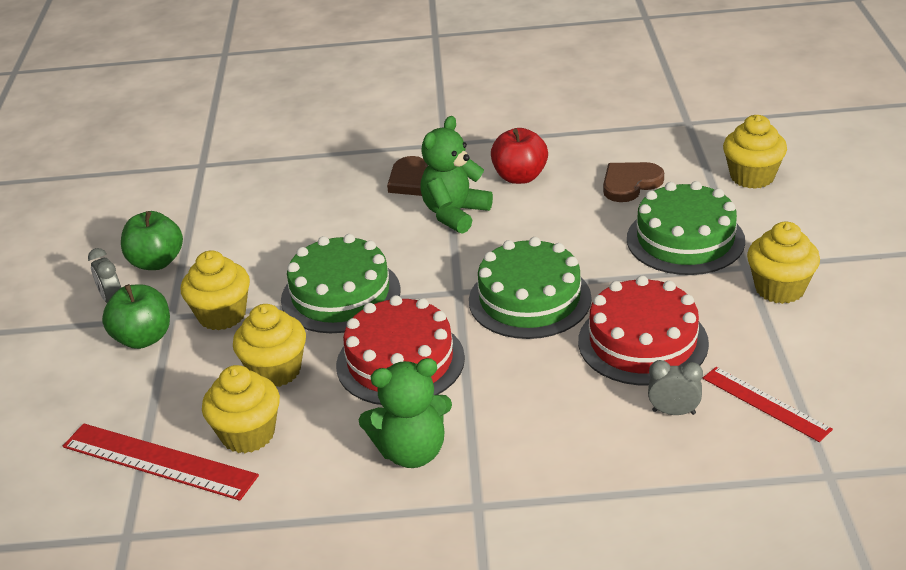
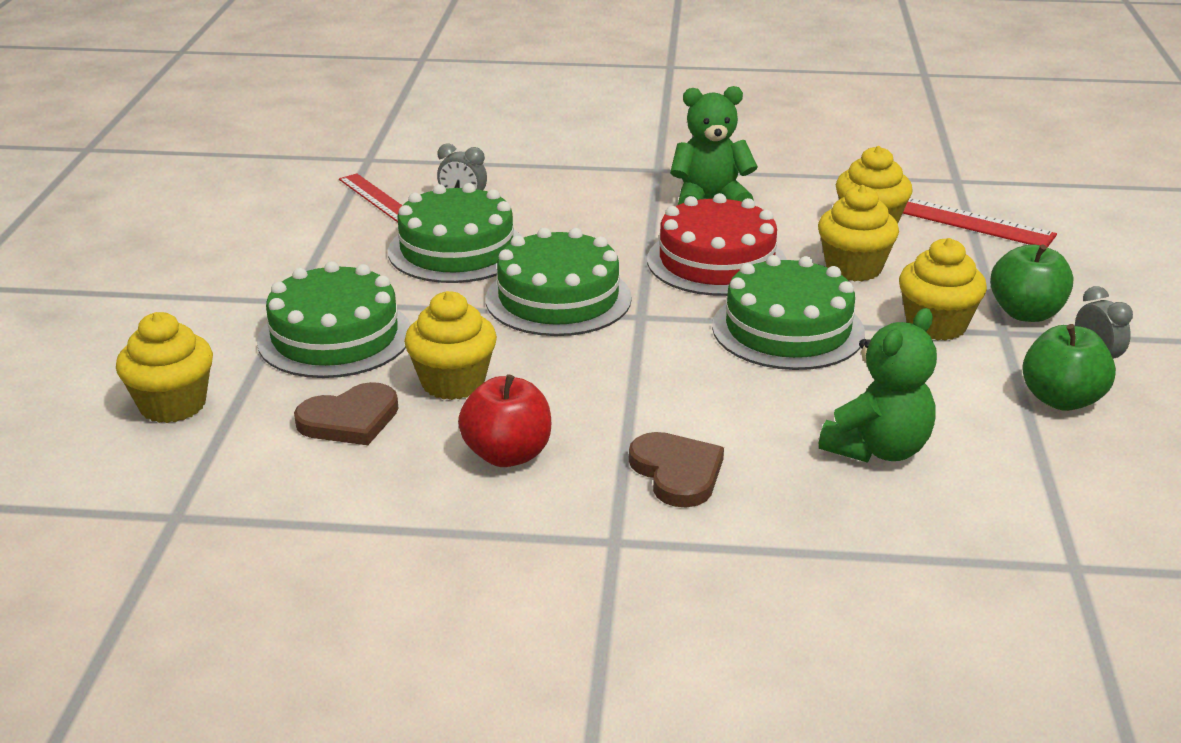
camera: 175 degrees left, 5 degrees down
green teddy bear [420,116,493,234] -> green teddy bear moved to [819,308,937,463]
red cake [578,276,709,386] -> green cake [388,183,522,283]
yellow cupcake [747,222,820,304] -> yellow cupcake moved to [404,291,497,400]

